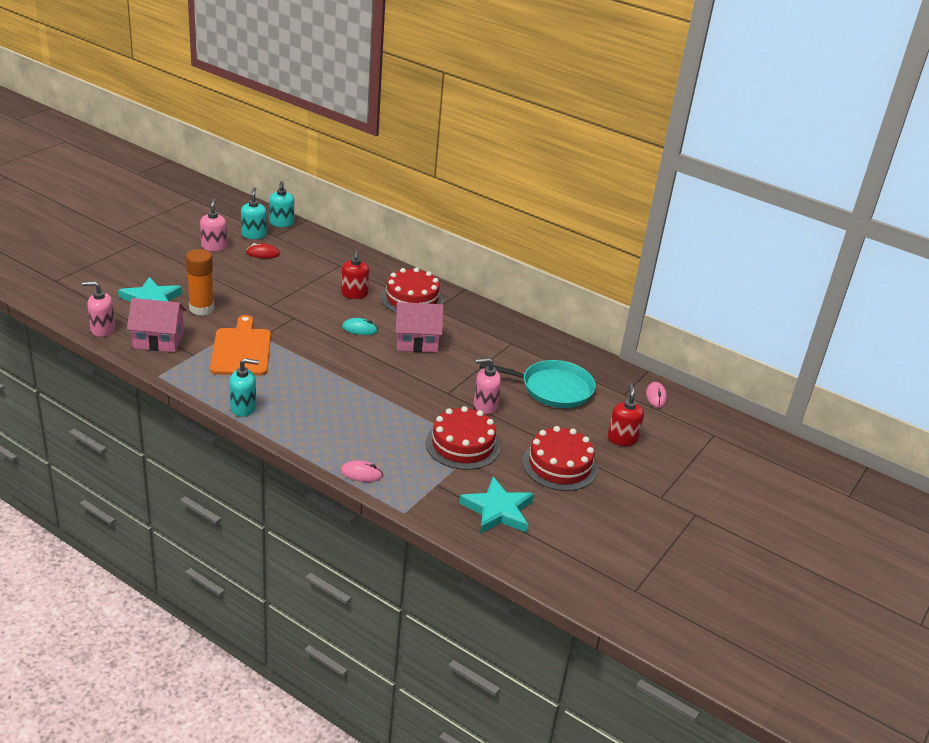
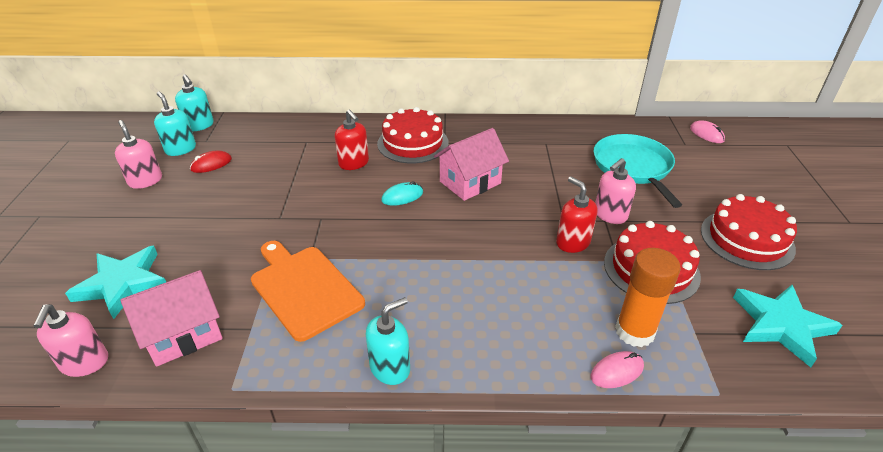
camera: 30 degrees left, 5 degrees up
pink soap dispenser [82,281,115,337] -> pink soap dispenser turned 60 degrees counterclockwise [34,304,108,377]
orange glue stick [186,249,214,315] -> orange glue stick moved to [615,248,681,347]
turquoise pan [479,360,596,408] -> turquoise pan turned 75 degrees counterclockwise [594,134,682,208]
red soap dispenser [608,384,644,446] -> red soap dispenser moved to [556,177,598,253]

